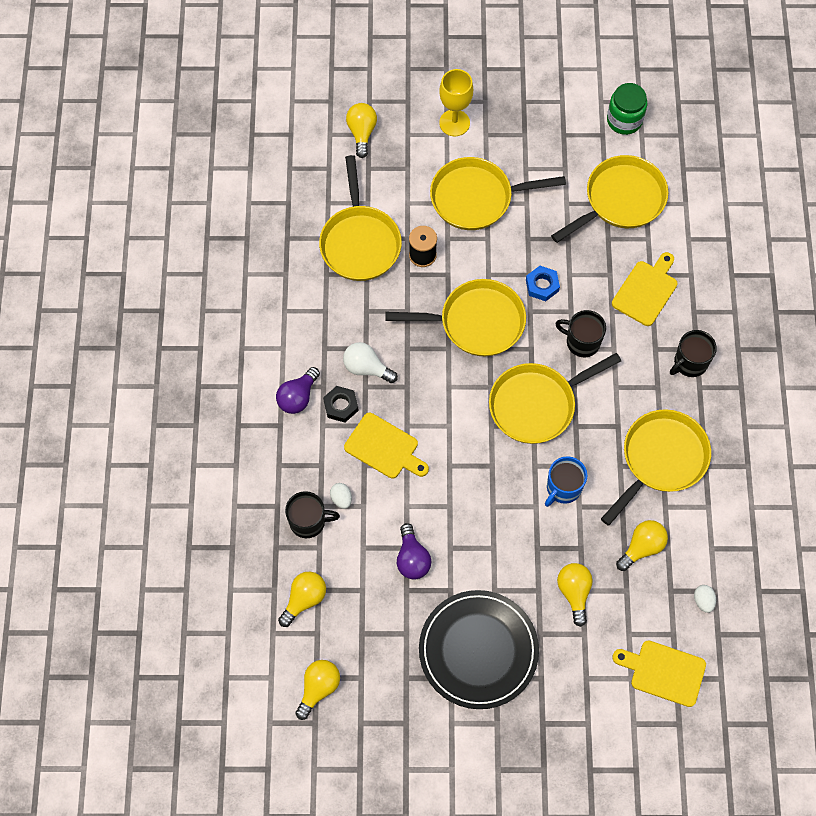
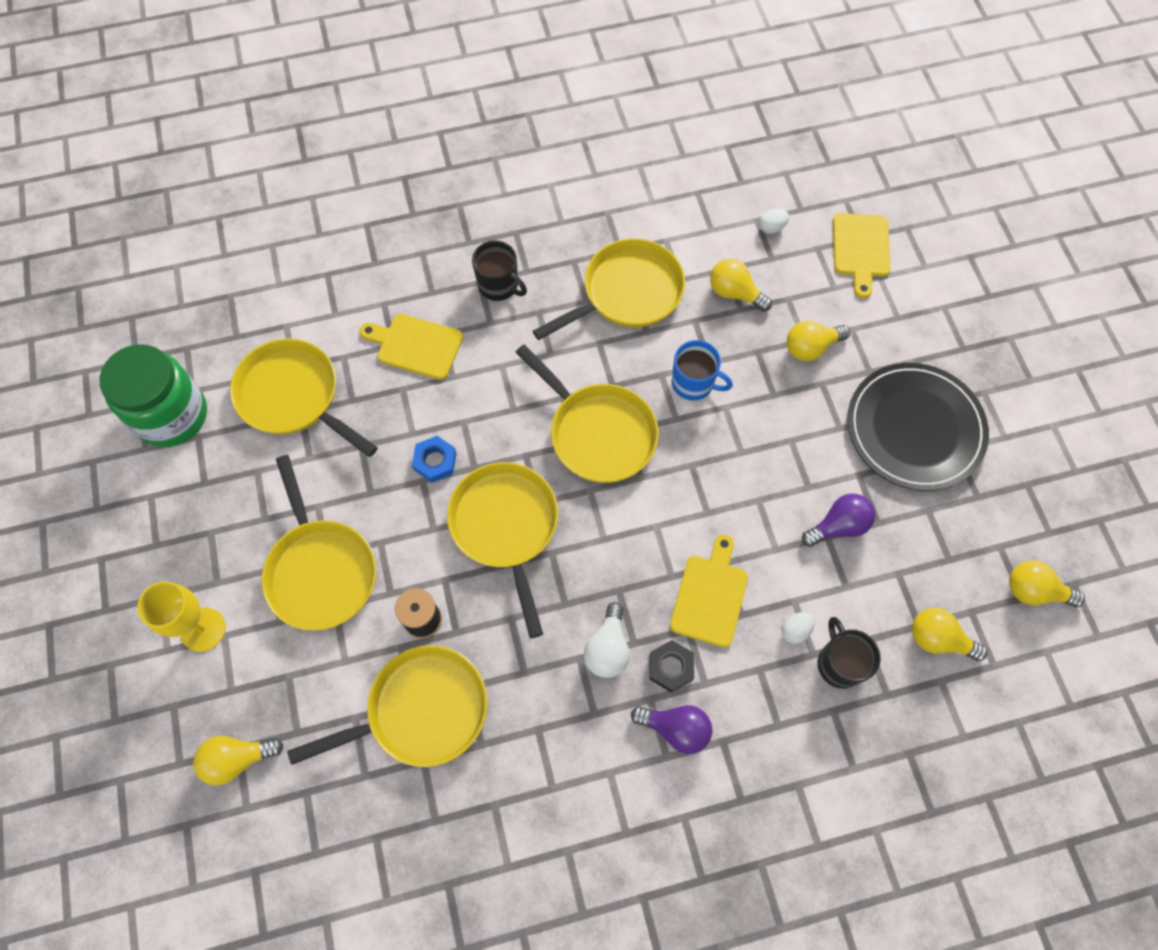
camera: 105 degrees left, 0 degrees up
black mug [555,310,606,357] -> none
yellow pan [601,409,711,526] -> yellow pan turned 120 degrees clockwise [533,238,685,340]
green jar [607,83,647,135] -> green jar [99,344,207,447], size x1.54

